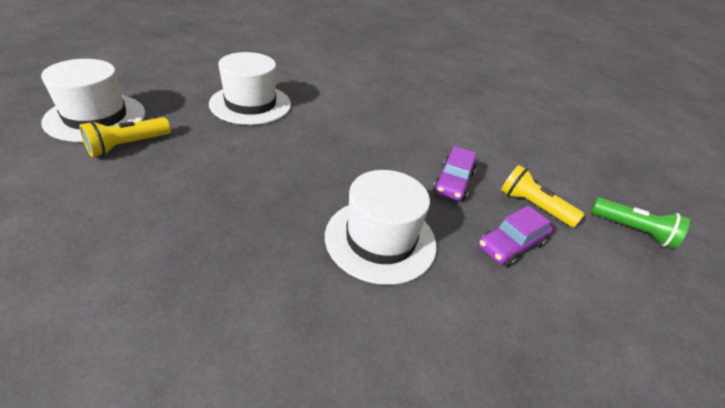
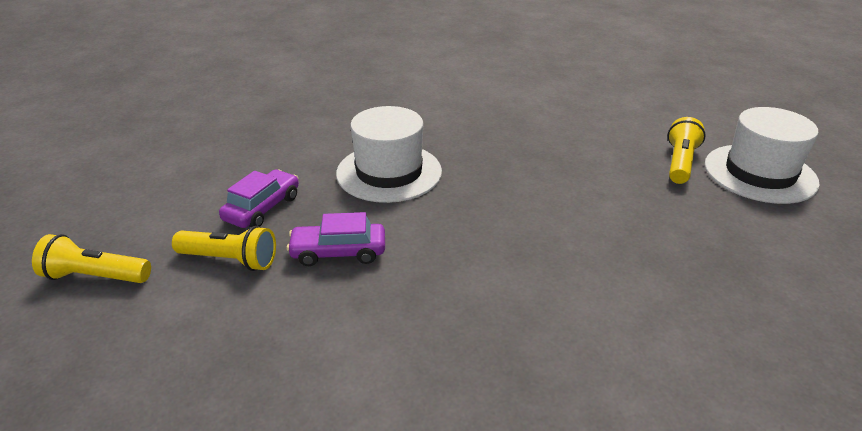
camera: 160 degrees right, 5 degrees down
white hat [209,52,291,125] -> none
purple car [433,146,476,201] -> purple car turned 90 degrees counterclockwise [287,212,385,266]
green flashlight [591,198,690,249] -> yellow flashlight [32,234,151,283]

